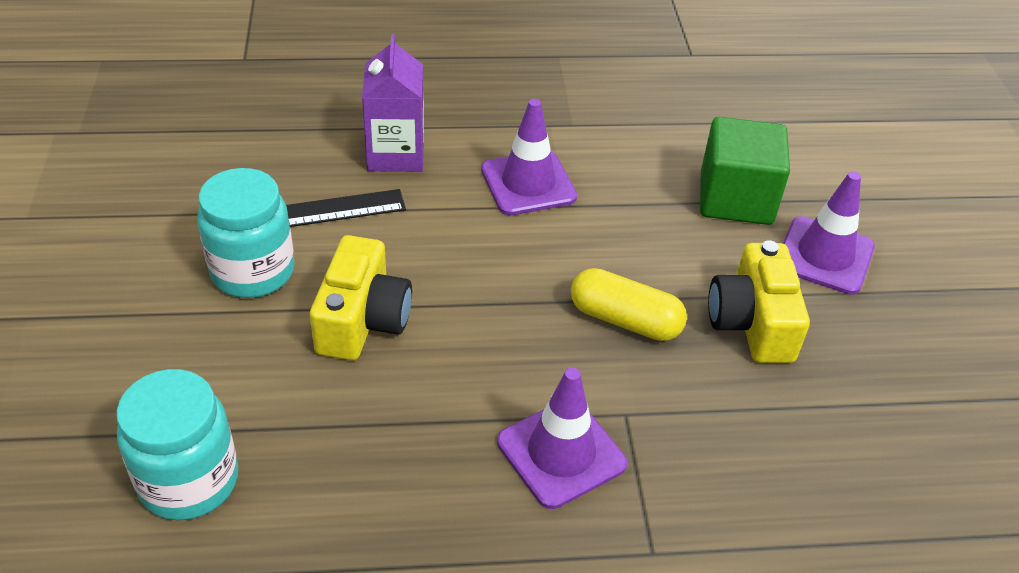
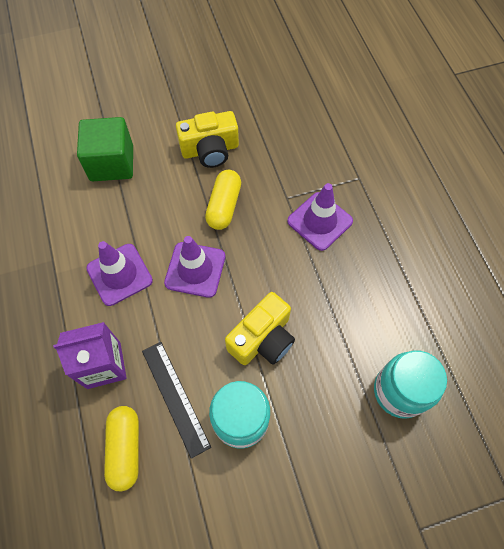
camera: 100 degrees left, 20 degrees up
yellow camera [310,235,412,360] -> yellow camera turned 135 degrees clockwise [225,292,295,365]
purple traffic cone [783,171,875,295] -> purple traffic cone moved to [164,236,225,298]
none -> yellow capsule [104,406,139,492]

